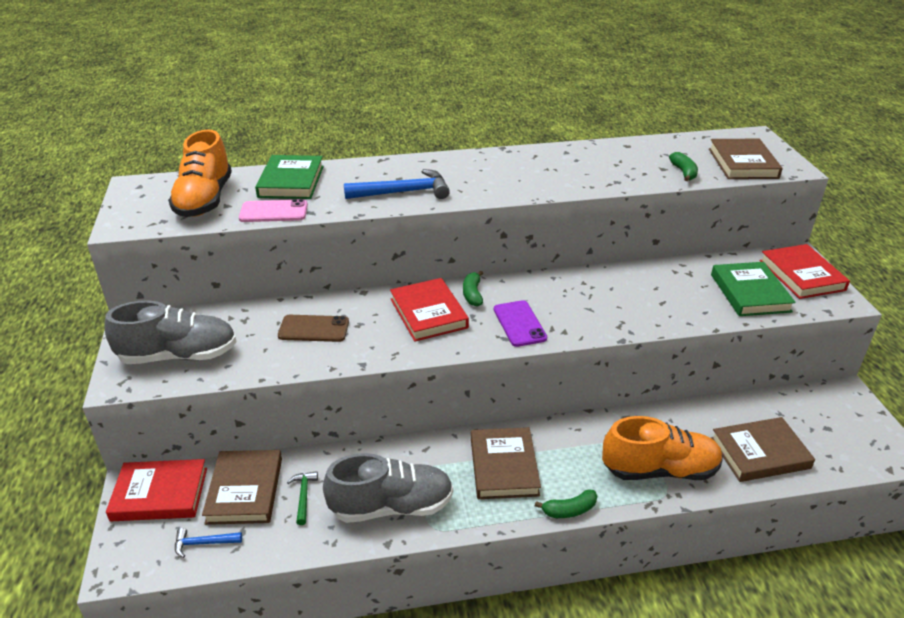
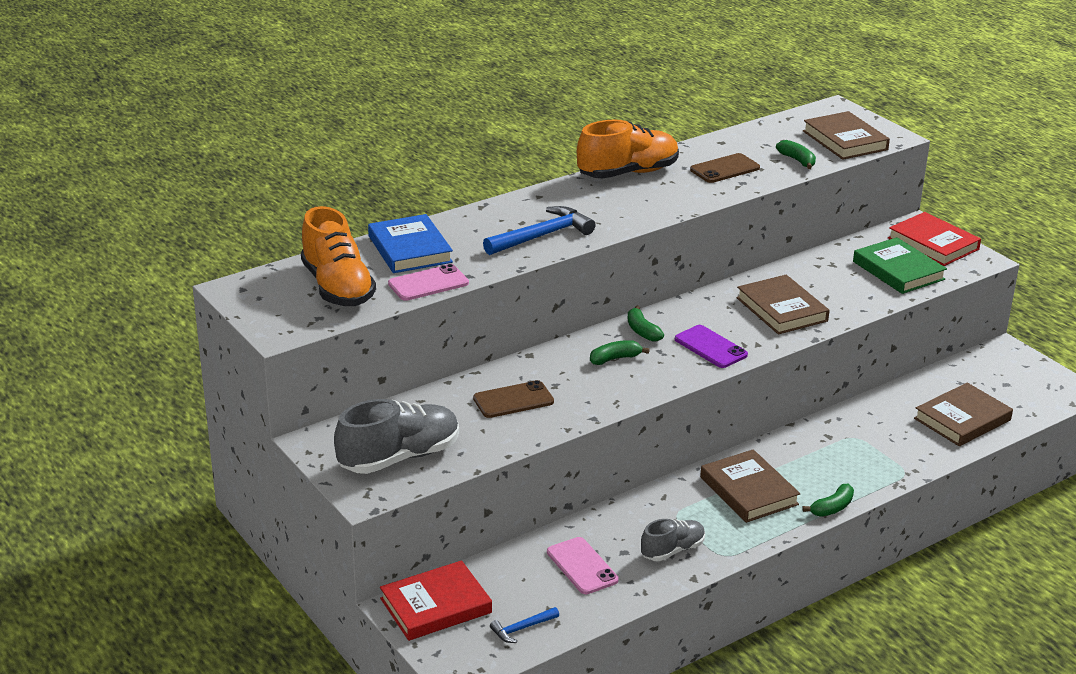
camera: 25 degrees left, 5 degrees down
brown book [202,450,282,525] -> brown book moved to [736,275,830,334]
green book [255,155,324,199] -> blue book [368,214,453,273]
green hammer [287,471,318,525] -> pink phone [547,537,619,594]
grey shoe [323,453,453,523] -> grey shoe [641,519,705,561], size x0.58
red book [390,278,469,342] -> green banana [590,340,650,365]
orange shoe [602,416,723,480] -> orange shoe moved to [577,119,679,179]
none -> brown phone [690,153,760,183]

